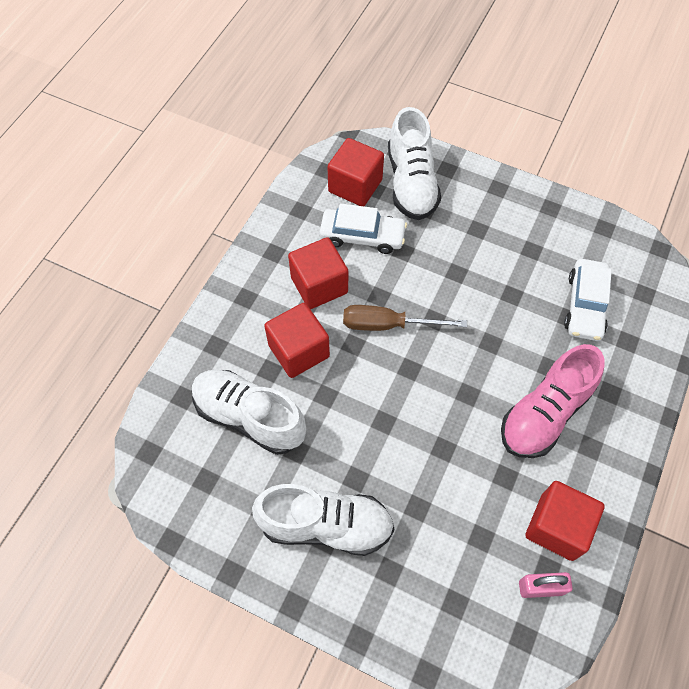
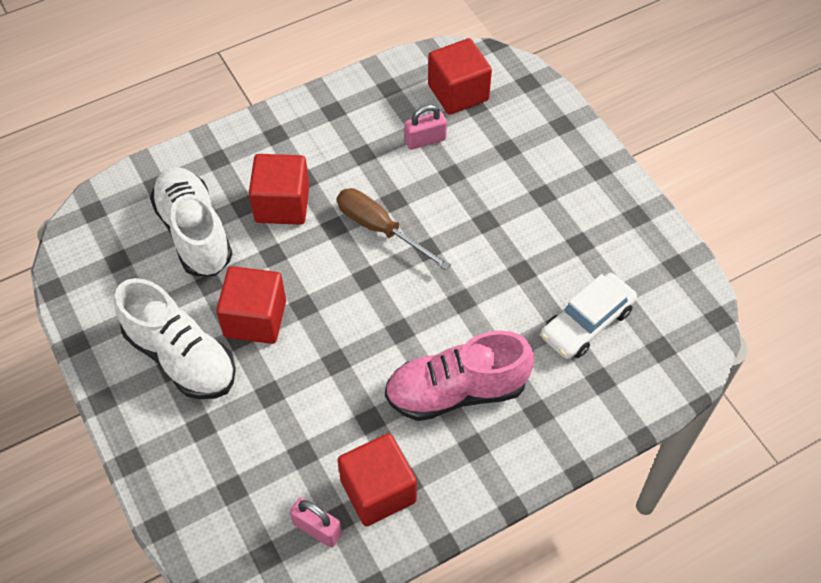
camera: 35 degrees right, 5 degrees down
red cube [288,237,348,309] -> red cube moved to [216,266,286,344]
white car [320,203,407,254] -> pink padlock [405,104,447,150]
white shoe [388,107,441,220] -> none

